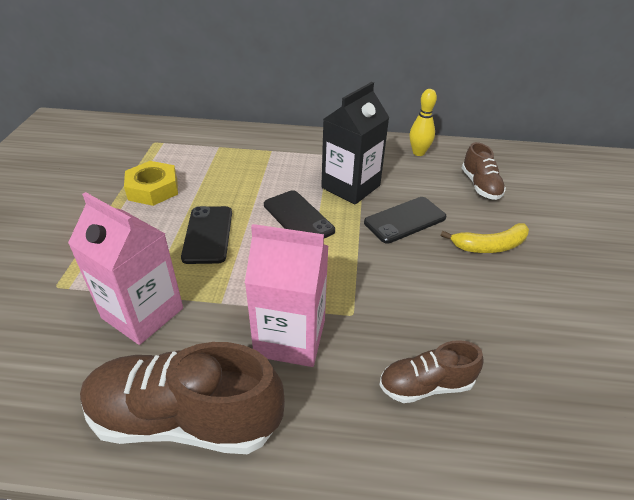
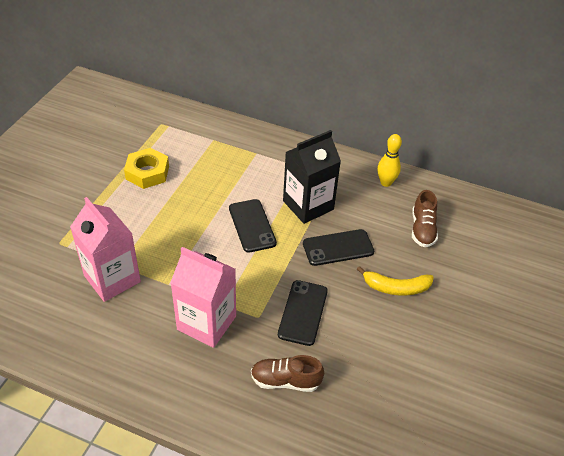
camera: 15 degrees right, 5 degrees up
brown shoe [80,342,285,454] -> none
black phone [181,206,232,264] -> black phone moved to [278,280,328,346]

